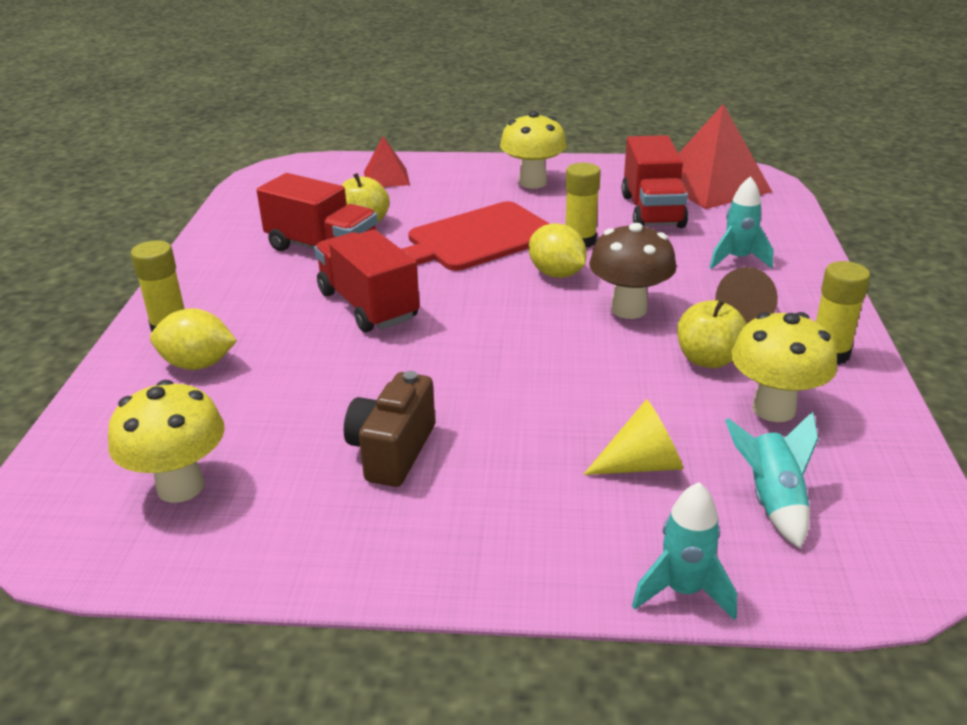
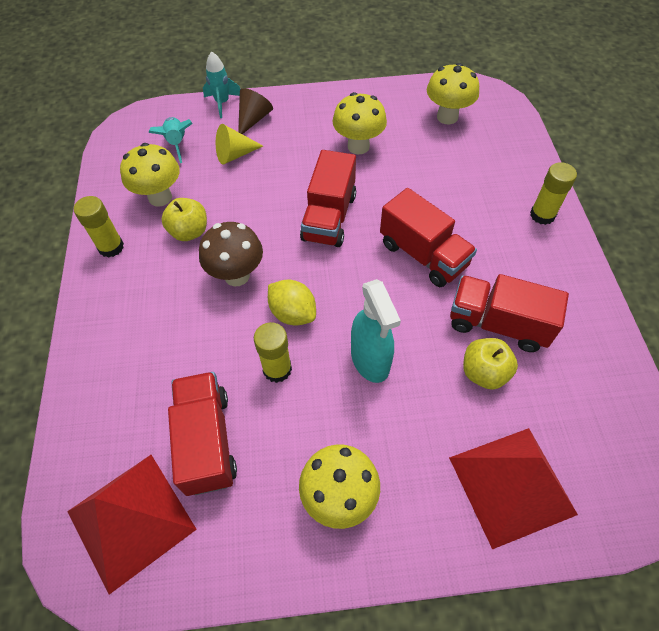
camera: 170 degrees right, 25 degrees up
yellow lemon [150,308,237,370] -> none
brown camera [344,371,435,487] -> yellow mushroom [332,92,387,154]
red pyramid [364,136,410,187] -> red pyramid [449,428,578,549], size x1.83
red cutting board [402,201,550,271] -> turquoise spray bottle [351,279,401,383]
turquoise rocket [710,176,774,269] -> none
brown cone [715,267,778,324] -> brown cone moved to [238,88,273,134]
none -> red truck [300,150,356,247]

